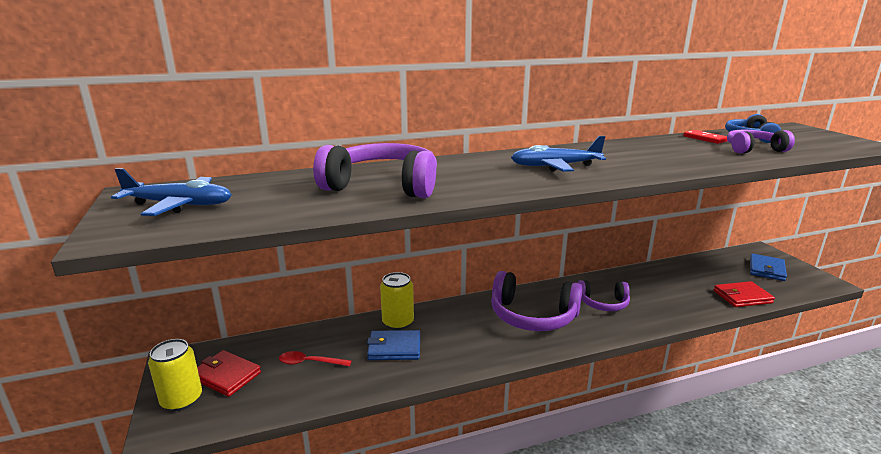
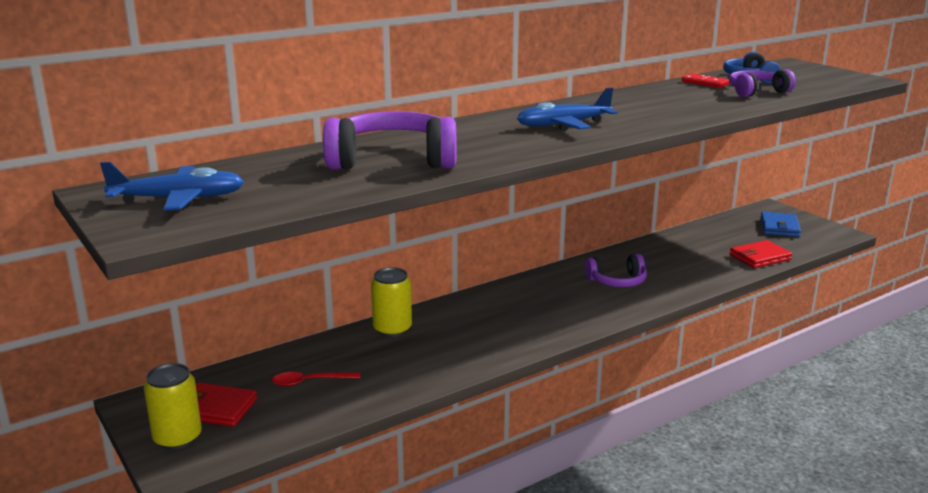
camera: 15 degrees left, 0 degrees up
blue wallet [367,330,420,360] -> none
purple headphones [491,271,583,331] -> none

